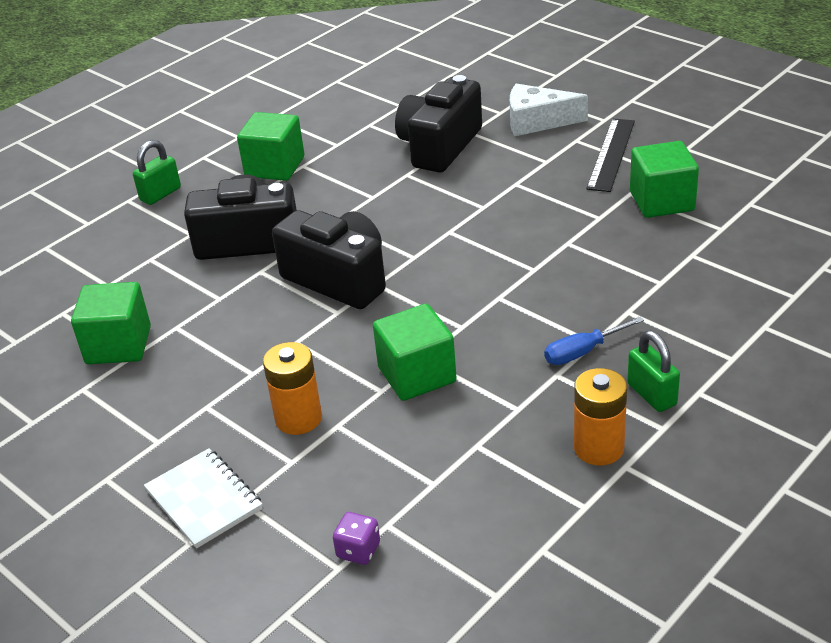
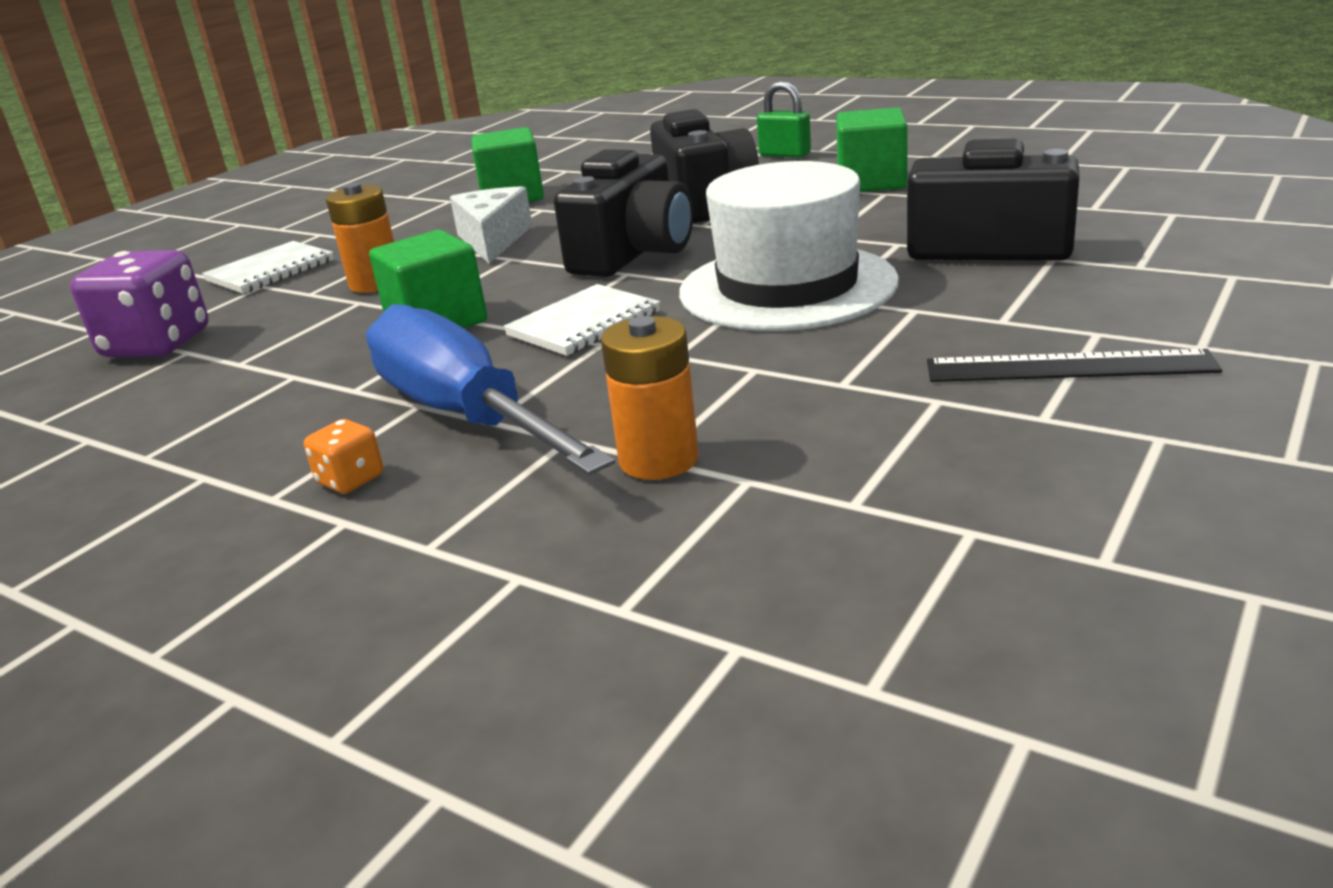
camera: 80 degrees right, 10 degrees down
purple dice [333,512,380,565] -> purple dice [70,250,209,357], size x2.14
white cheese [510,84,588,136] -> white cheese moved to [450,186,533,264]
blue screwdriver [544,316,644,365] -> blue screwdriver [366,304,615,475], size x2.31
orange battery [574,368,627,466] -> orange battery moved to [601,316,699,480]
green padlock [627,330,680,412] -> orange dice [304,419,383,494]
green cube [630,141,699,218] -> none
none -> white notebook [503,284,660,356]
none -> white hat [679,161,899,331]

